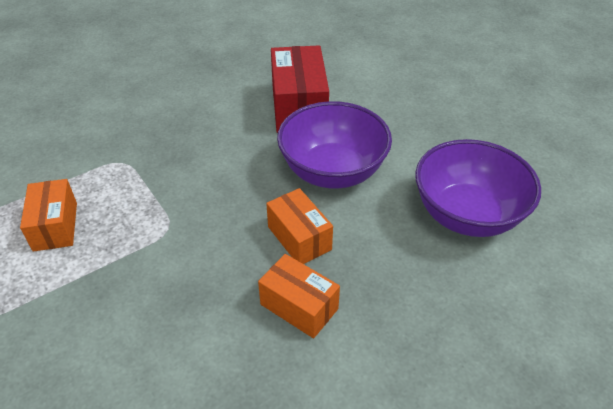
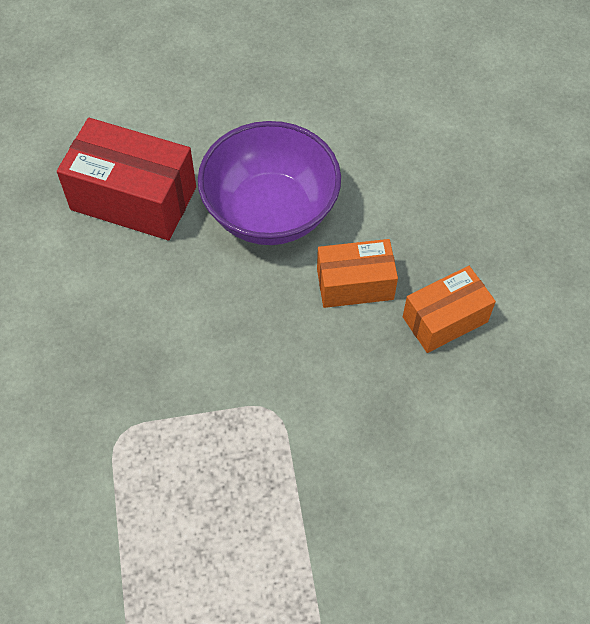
camera: 65 degrees left, 15 degrees up
orange box [20,179,77,252] -> none
purple bowl [415,139,541,237] -> none

